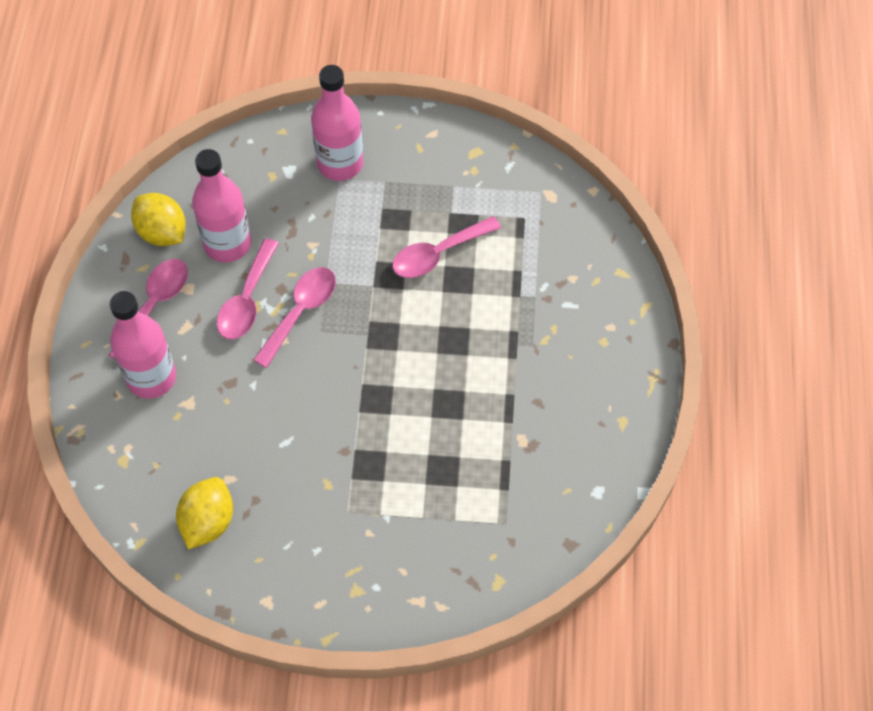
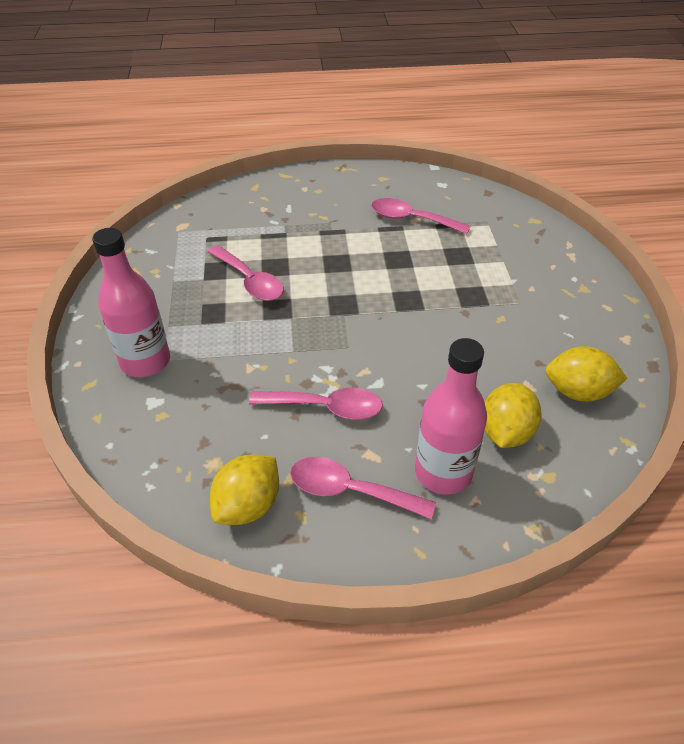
camera: 100 degrees left, 15 degrees down
pink bottle [192,149,251,262] -> none
pink spoon [253,267,336,368] -> pink spoon moved to [371,198,471,234]
none -> yellow lemon [484,383,542,448]

